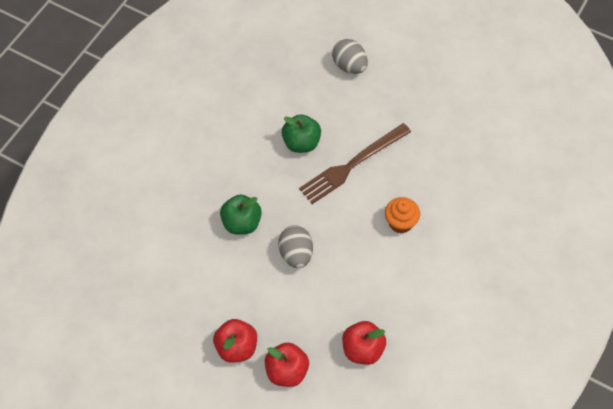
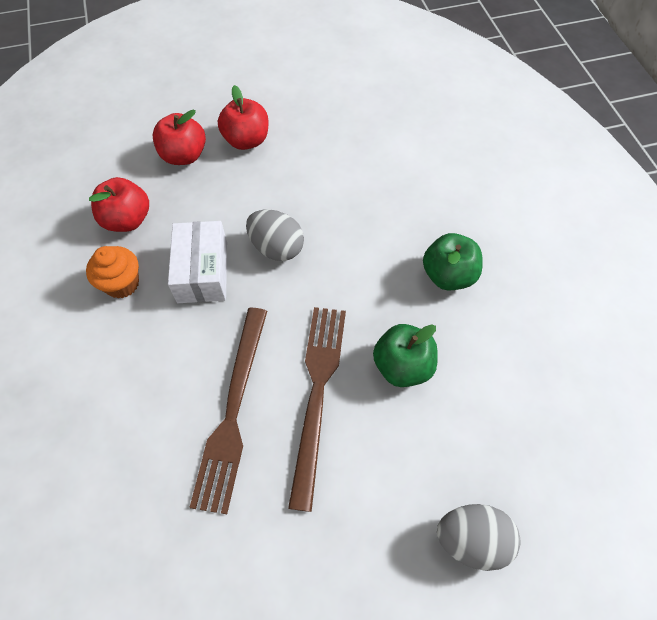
camera: 135 degrees right, 0 degrees up
green apple [220,194,262,235] -> green apple moved to [423,233,483,290]
orange cupcake [385,197,420,234] -> orange cupcake moved to [86,246,139,298]
none -> white box [168,221,227,303]
none -> brown fork [189,308,267,514]

